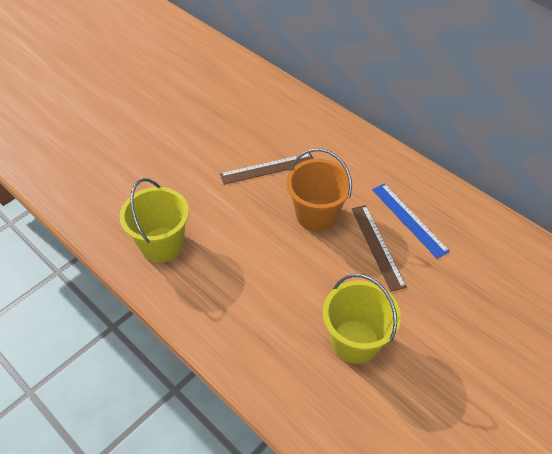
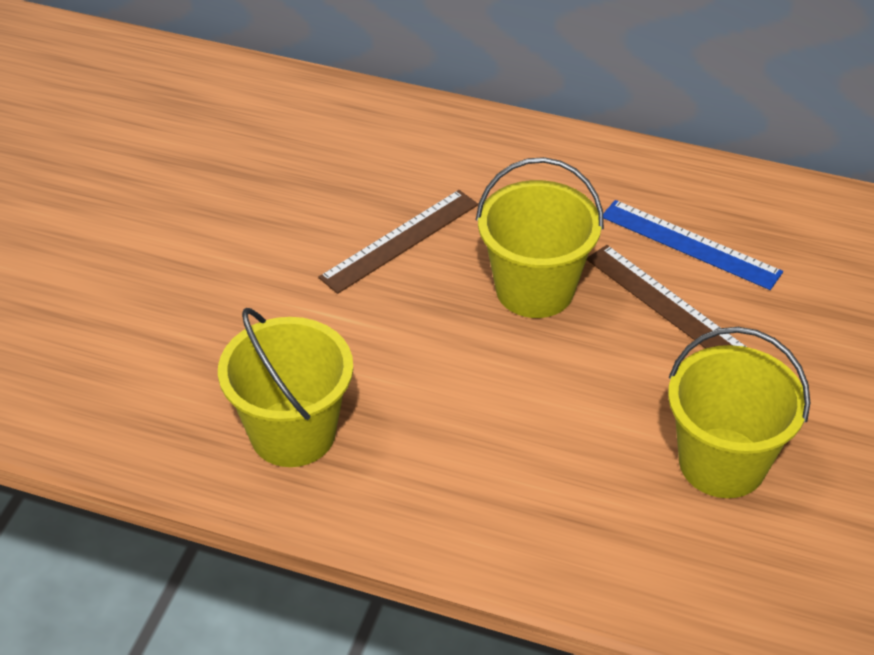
camera: 25 degrees left, 5 degrees down
orange bucket [286,148,353,232] -> yellow bucket [476,157,604,318]

